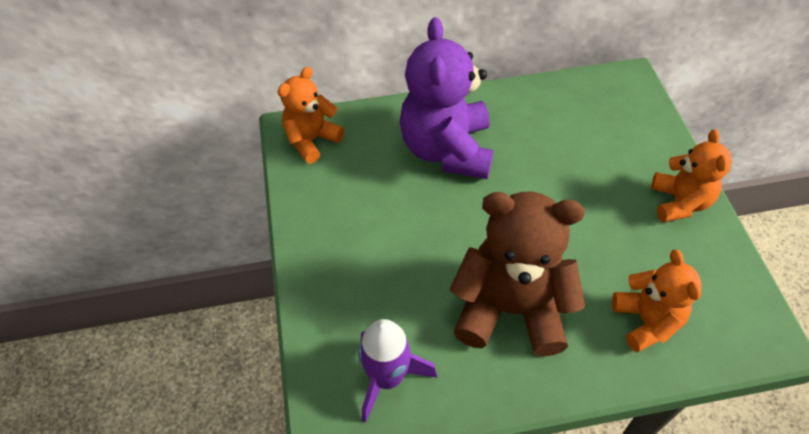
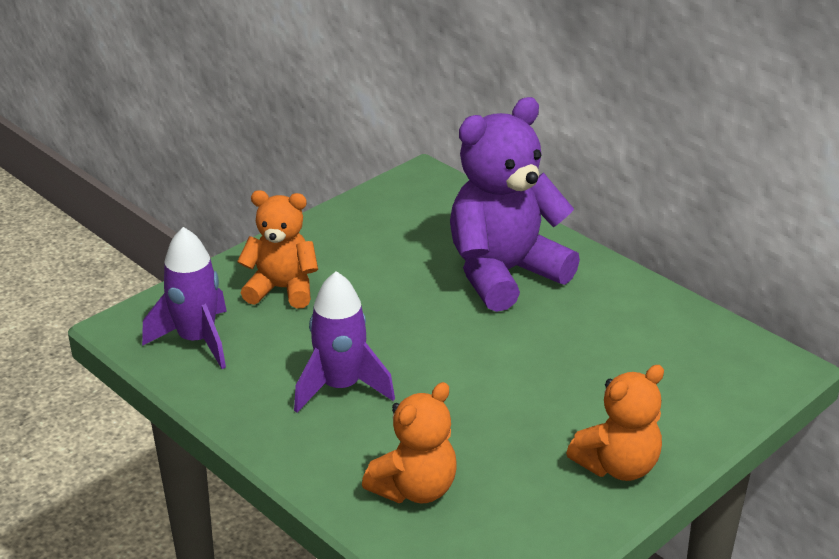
camera: 55 degrees right, 20 degrees down
orange teddy bear [278,67,344,163] -> orange teddy bear moved to [237,190,318,309]
brown teddy bear [450,192,585,357] -> purple rocket [294,271,395,413]

